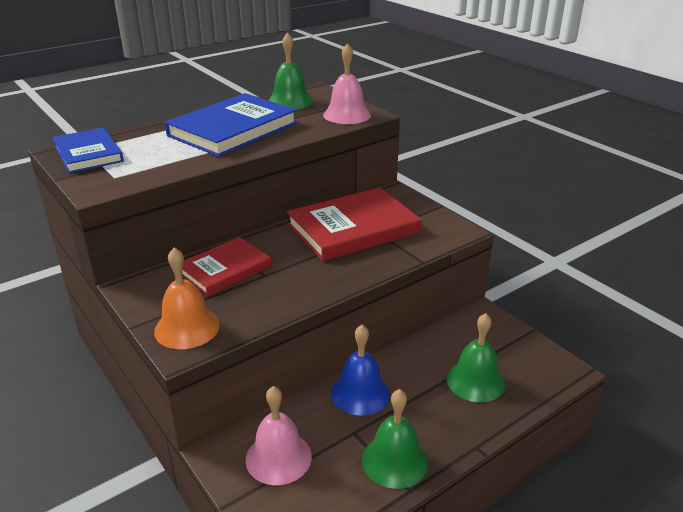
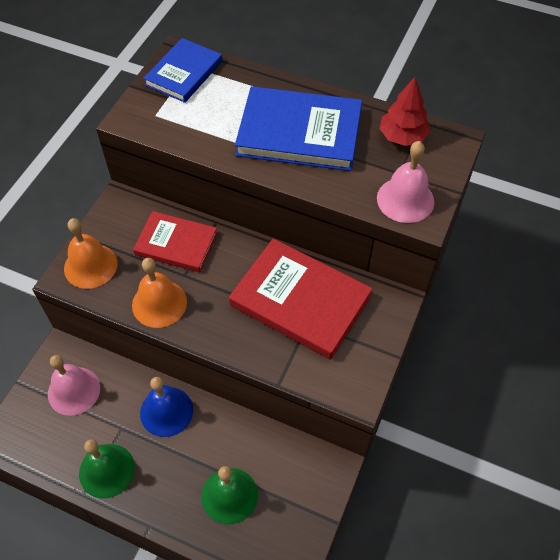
camera: 60 degrees right, 25 degrees up
green bell [269,32,313,109] -> red tree [379,77,430,146]
none -> orange bell [132,258,187,328]

